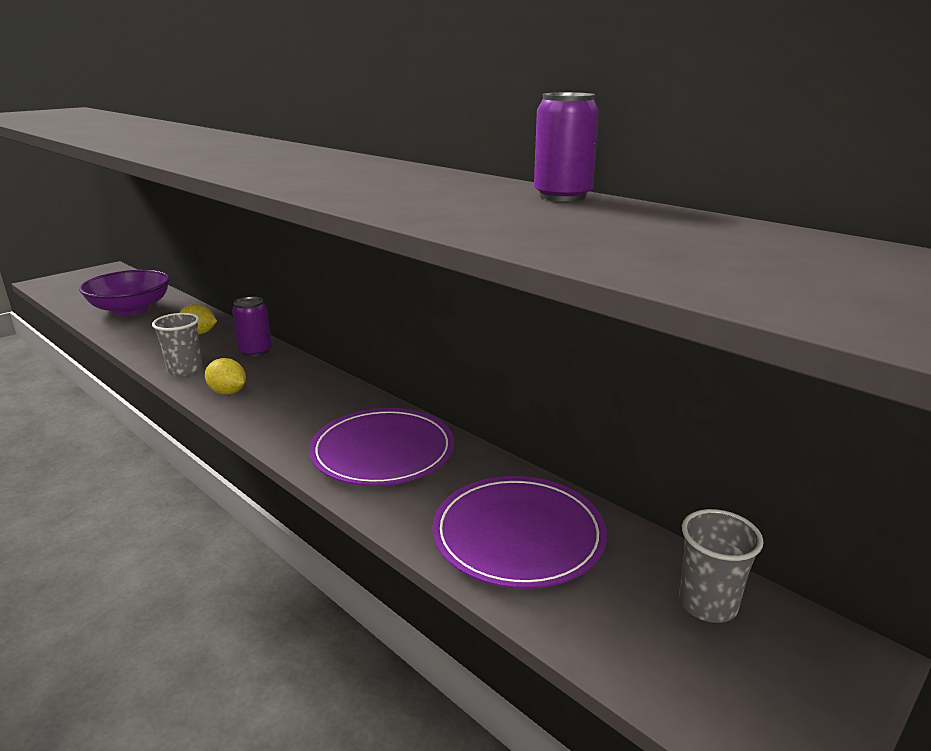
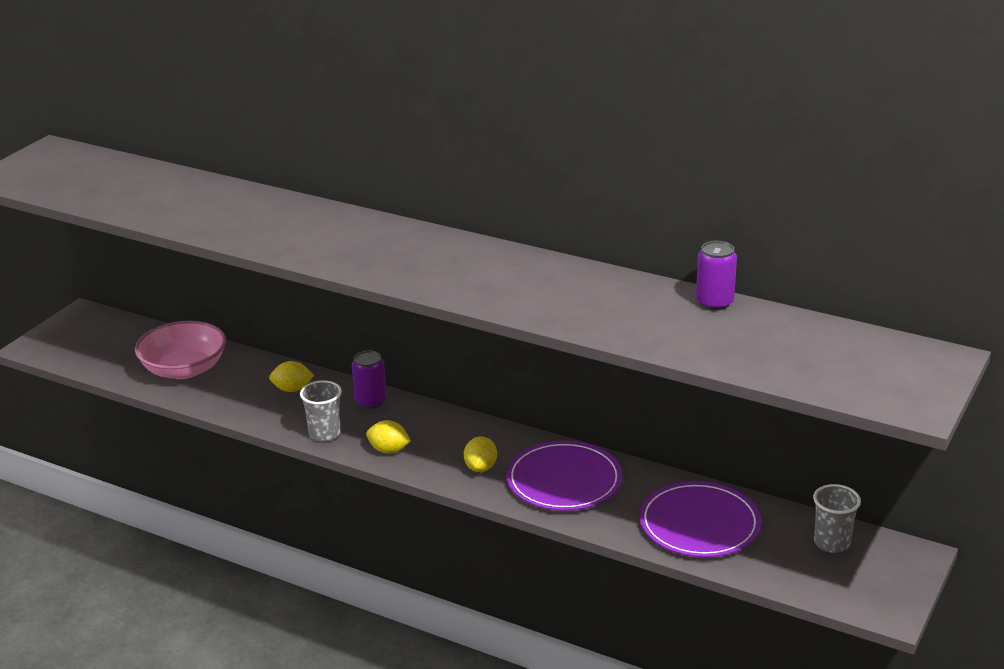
camera: 15 degrees left, 5 degrees up
purple bowl [79,270,170,315] -> pink bowl [135,321,226,379]
none -> yellow lemon [464,436,497,472]

